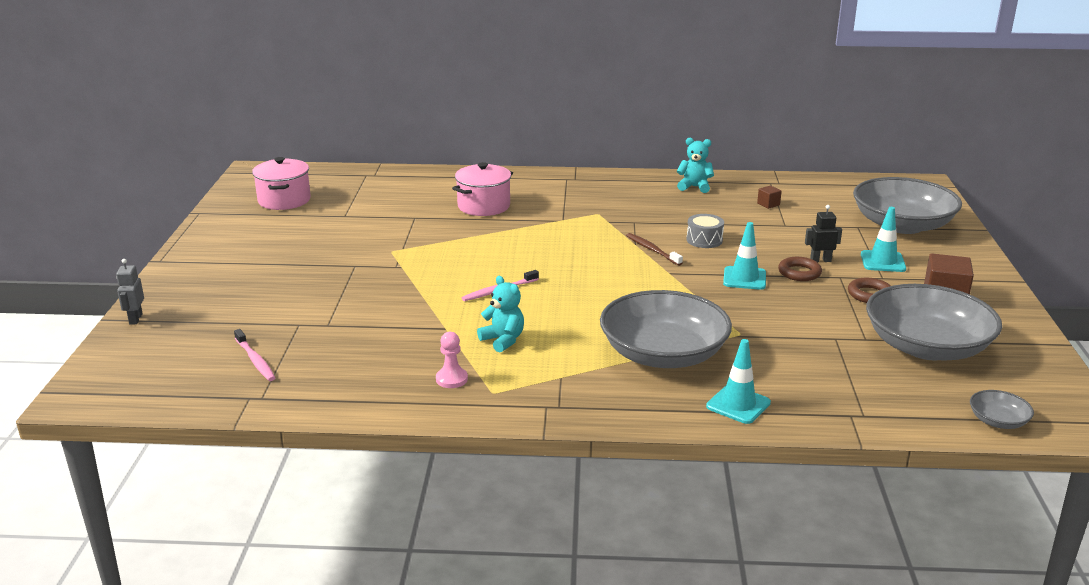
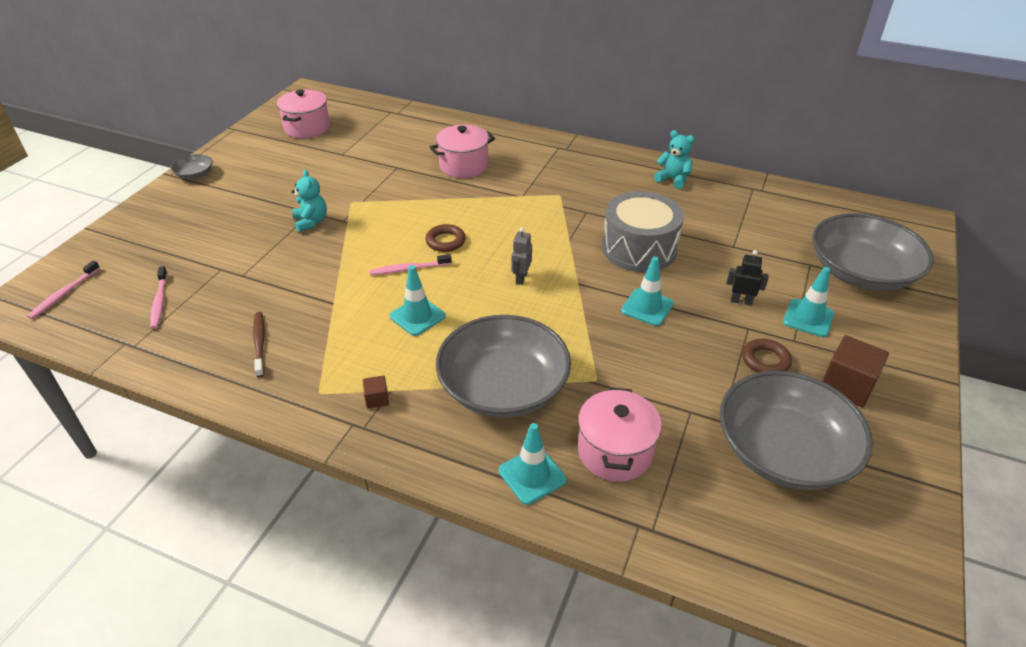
camera: 20 degrees right, 15 degrees up
grey robot [116,259,144,325] -> grey robot moved to [511,227,532,285]
pink pawn [436,332,468,388] -> none
turquoise teddy bear [477,276,524,352] -> turquoise teddy bear moved to [292,170,327,232]
brown toothbrush [626,233,683,266] -> brown toothbrush moved to [253,312,265,377]
grey drum [686,214,724,248] -> grey drum [602,191,684,272], size x2.06
brown cube [757,185,782,209] -> brown cube moved to [363,375,389,409]
brown ring [778,257,822,281] -> brown ring moved to [425,224,466,252]
grey bowl [970,390,1034,429] -> grey bowl moved to [171,154,213,179]
none -> pink toothbrush [27,261,100,319]
none -> turquoise traffic cone [390,265,446,336]
none -> pink pot [578,387,662,482]

